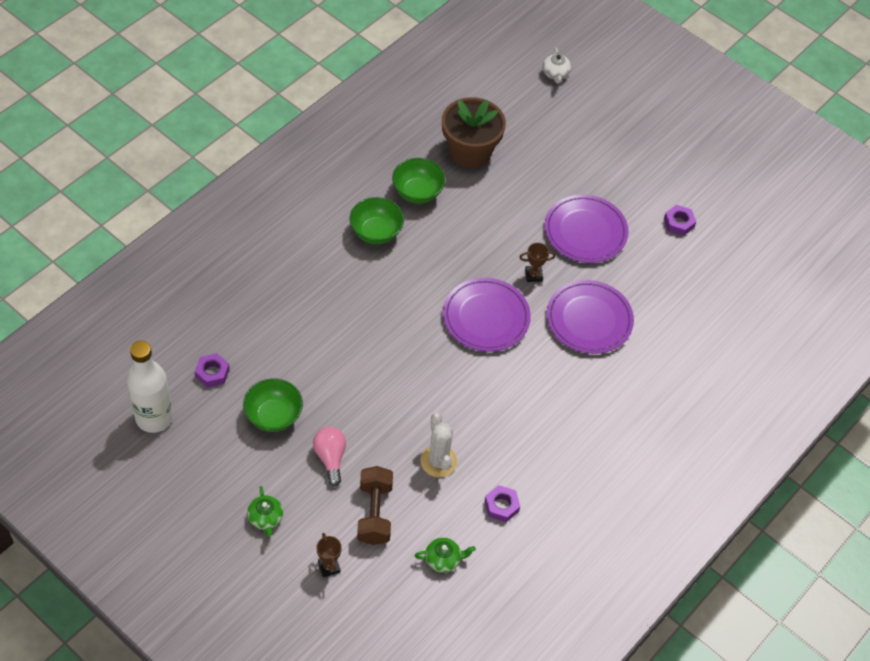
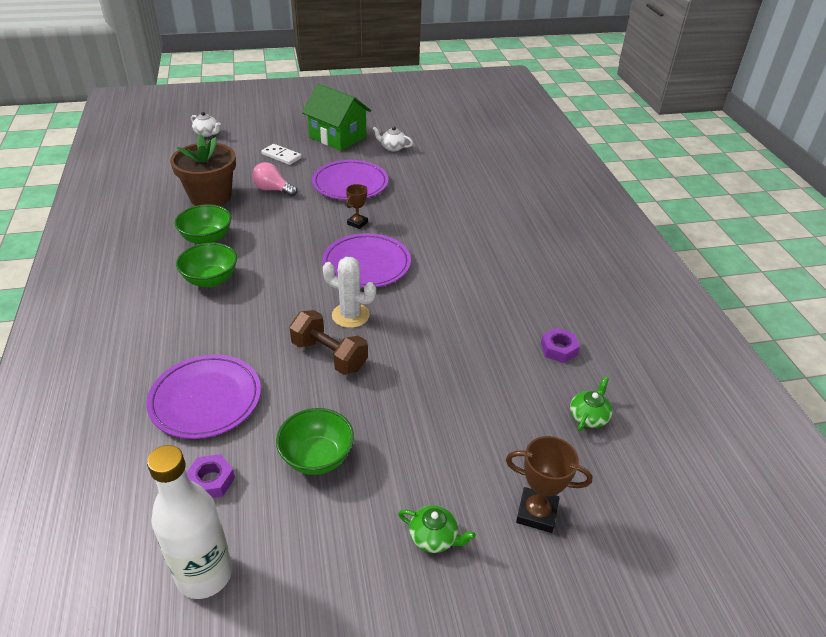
camera: 50 degrees left, 15 degrees down
pink light bulb [313,427,346,486] -> pink light bulb moved to [252,162,297,197]
brown trophy [316,533,342,577] -> brown trophy [506,436,592,533], size x1.54
brown dumbbell [357,466,393,545] -> brown dumbbell moved to [289,310,368,375]
white cactus [420,413,457,477] -> white cactus moved to [323,257,376,328]
purple plate [547,280,634,354] -> purple plate moved to [147,355,261,439]
purple nut [664,205,696,236] -> white teapot [373,126,413,151]
none -> white domino [261,144,302,165]
none -> green house [302,84,371,151]

